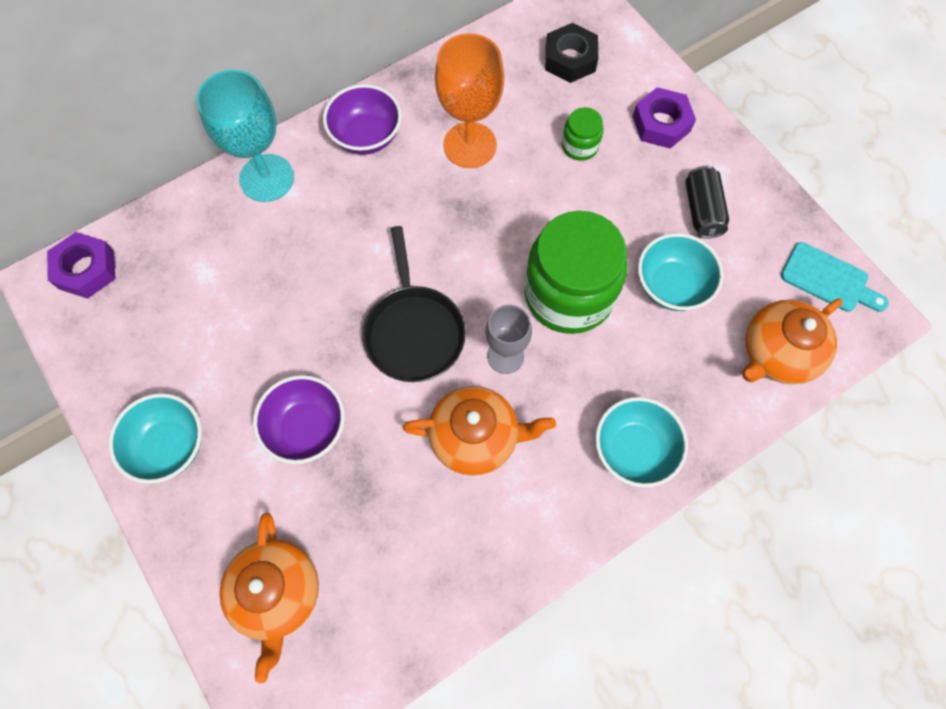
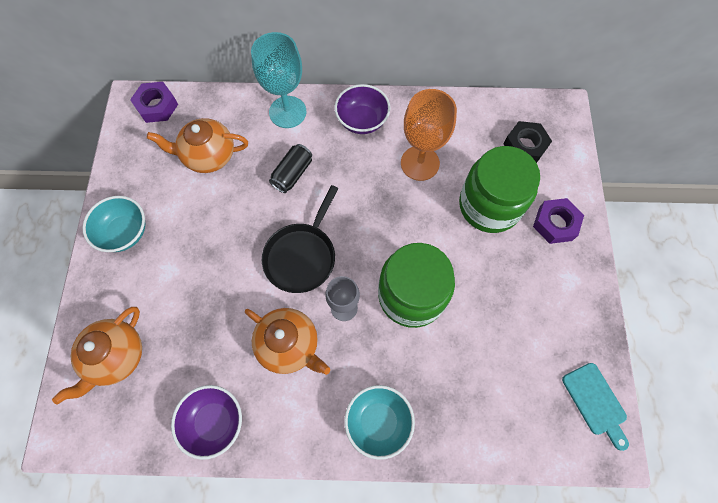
camera: 35 degrees right, 0 degrees up
purple bowl [253,375,345,464] -> purple bowl moved to [171,385,242,460]
green jar [562,107,603,161] -> green jar [459,146,540,233], size x2.24
turquoise bowl [638,233,724,311] -> none
black can [685,166,729,239] -> black can moved to [269,144,312,193]
orange teapot [742,298,843,384] -> orange teapot moved to [147,118,248,173]

